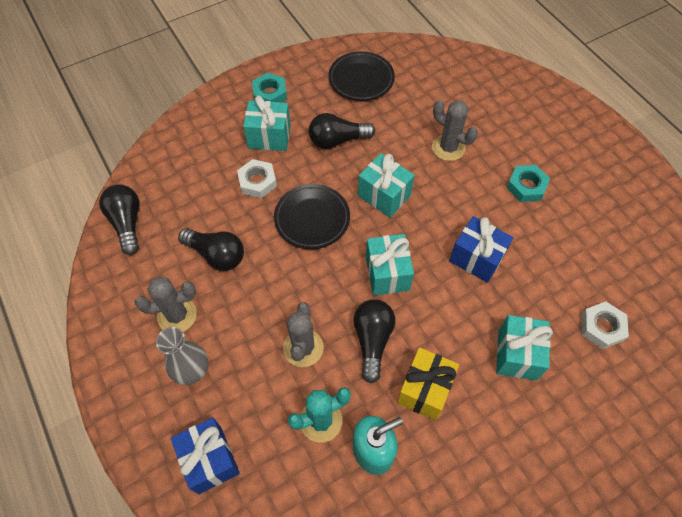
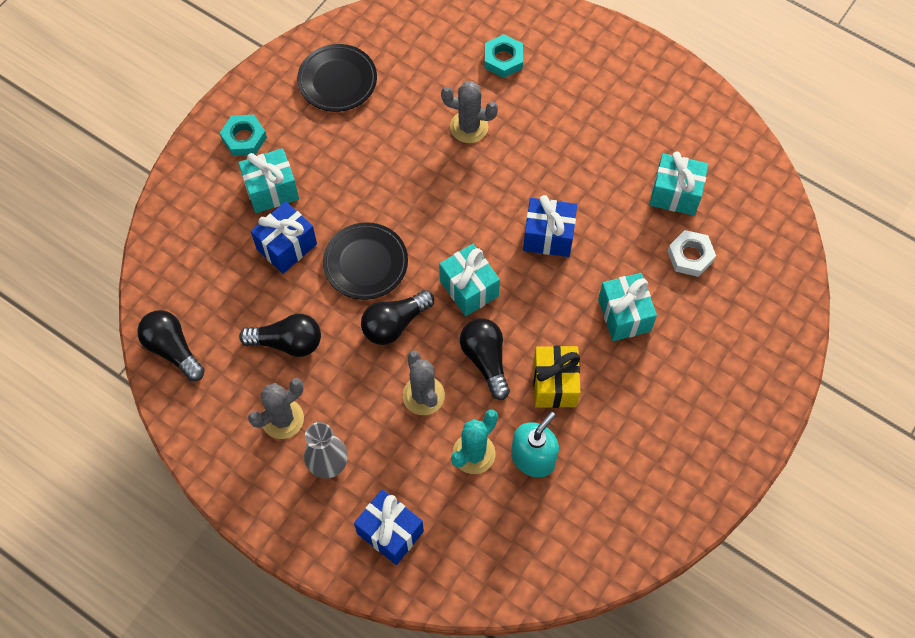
camera: 25 degrees left, 5 degrees up
white nut [237,159,277,198] -> blue gift [251,201,317,274]
black light bulb [309,113,375,149] -> black light bulb moved to [361,290,434,345]
turquoise gift [358,153,415,218] -> turquoise gift moved to [650,152,708,216]
turquoise nut [507,165,550,202] -> turquoise nut moved to [485,34,523,78]

